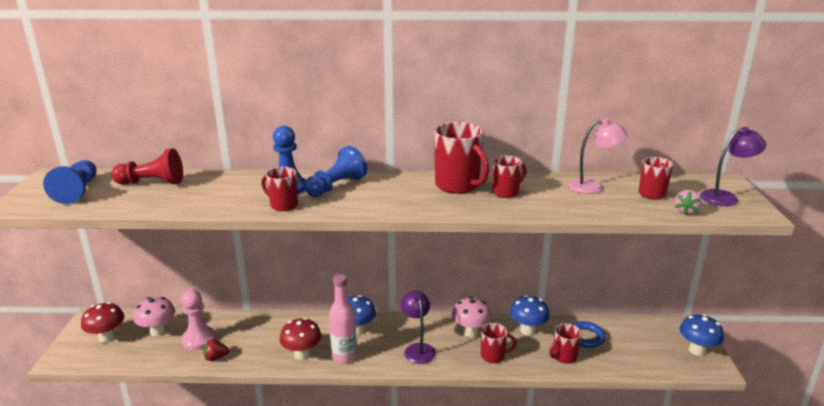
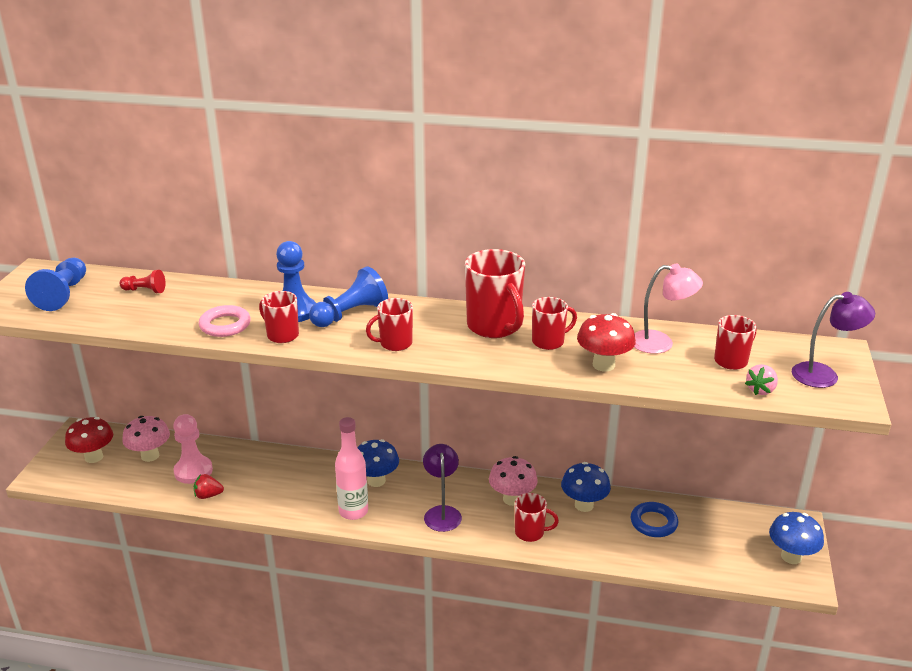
camera: 10 degrees right, 5 degrees up
red pawn [111,148,183,185] -> red pawn [119,270,165,293], size x0.57
red mushroom [280,318,322,360] -> red mushroom moved to [577,313,636,371]
red mug [549,323,582,364] -> red mug moved to [366,298,413,351]
none -> pink ring [199,305,251,337]

